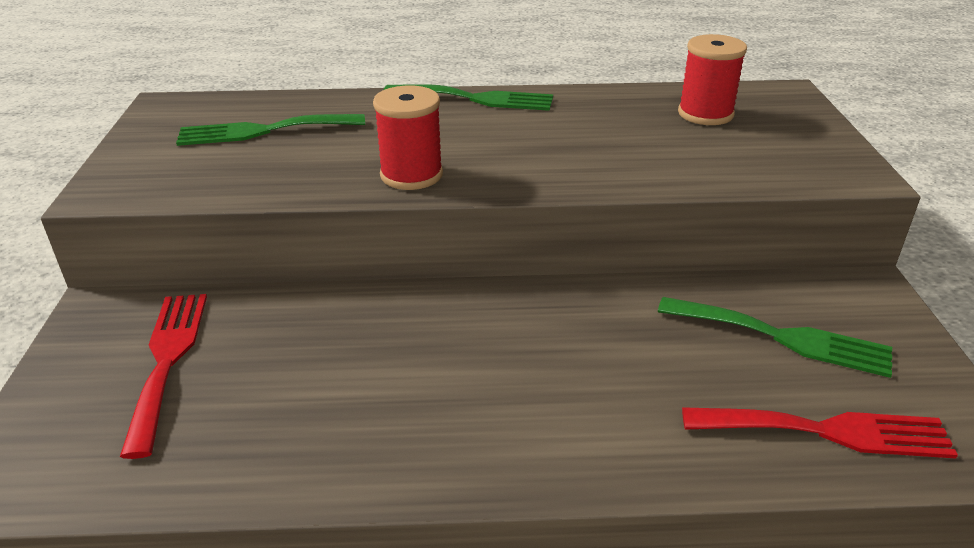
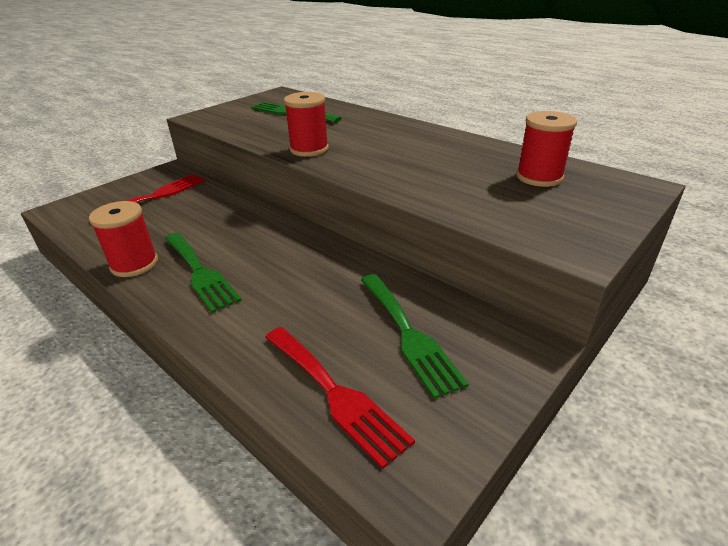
camera: 45 degrees right, 0 degrees up
green fork [384,84,553,111] -> green fork moved to [165,233,242,313]
none -> red spool [89,201,158,277]

